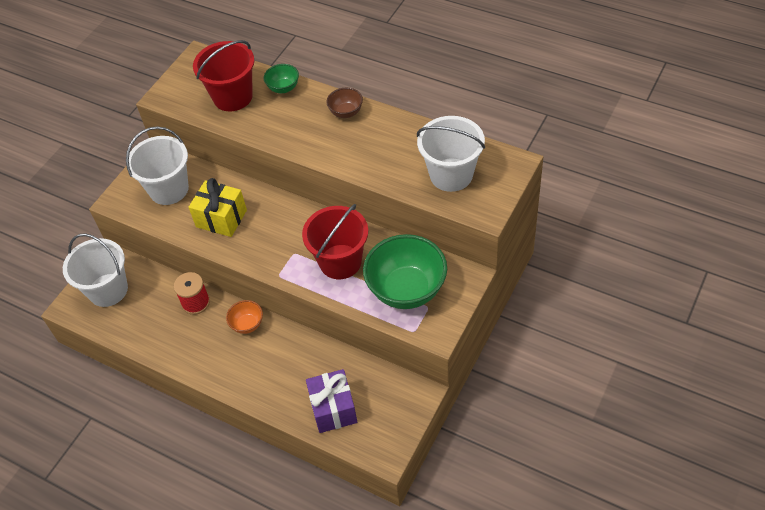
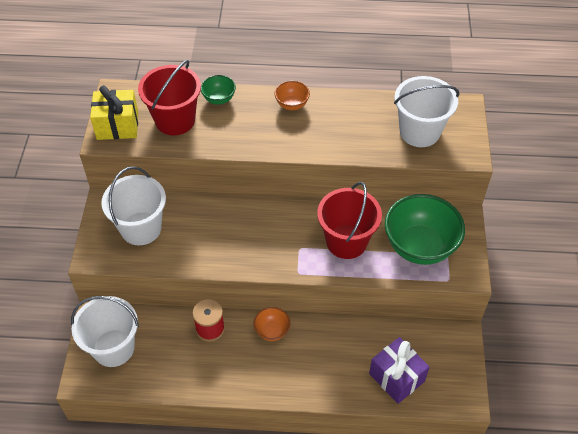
camera: 30 degrees left, 0 degrees up
yellow gift [189,178,247,237] -> yellow gift moved to [90,85,138,140]
brown bowl [326,88,363,118] -> orange bowl [275,81,310,110]

